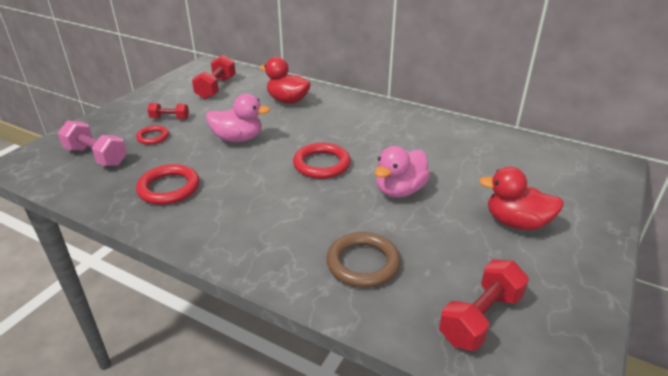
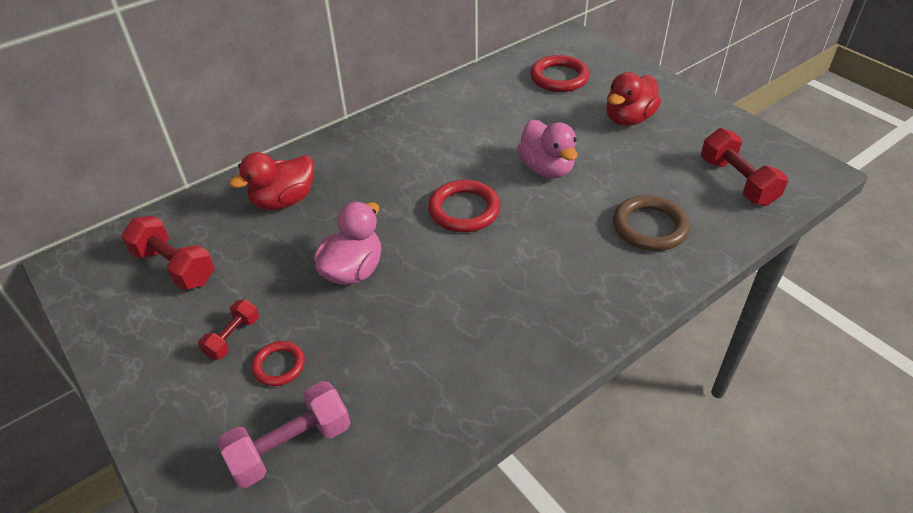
camera: 65 degrees left, 10 degrees up
red ring [136,164,200,205] -> red ring moved to [530,55,589,92]

